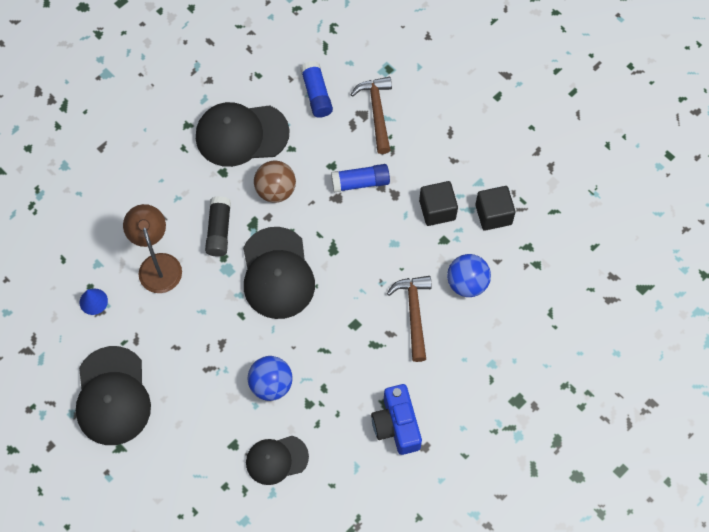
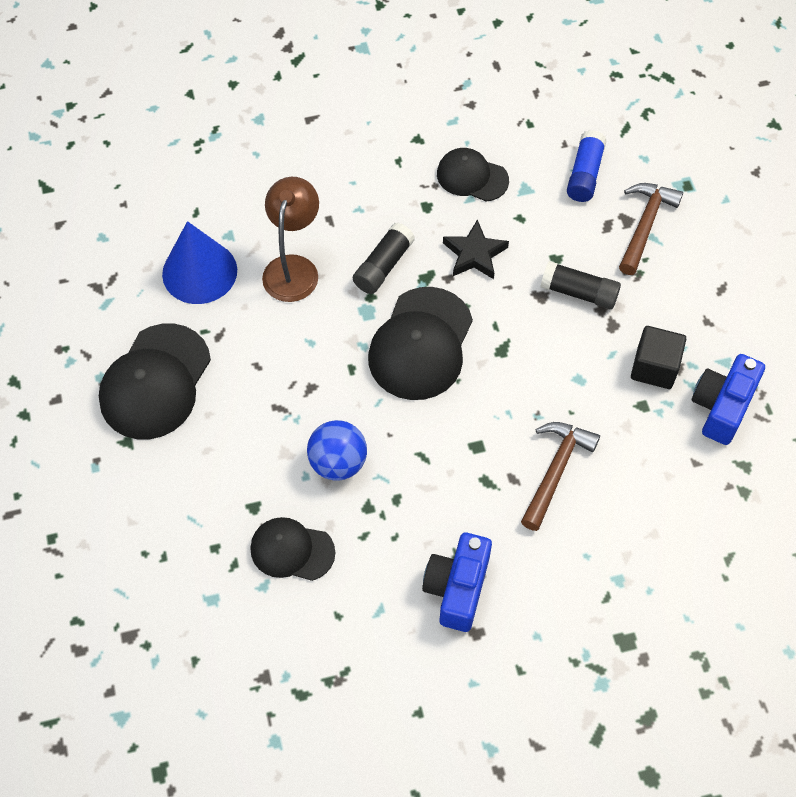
camera: 30 degrees right, 5 degrees down
blue cone [80,289,108,315] -> blue cone [162,221,237,304], size x2.08
black cap [196,102,290,167] -> black cap [437,148,509,202], size x0.61
brown ball [254,161,296,203] -> black star [443,219,509,279]
blue glue stick [331,164,390,193] -> black glue stick [541,261,621,309]
blue ball [447,254,491,297] -> none
black cube [475,186,516,231] -> blue camera [692,354,765,445]

